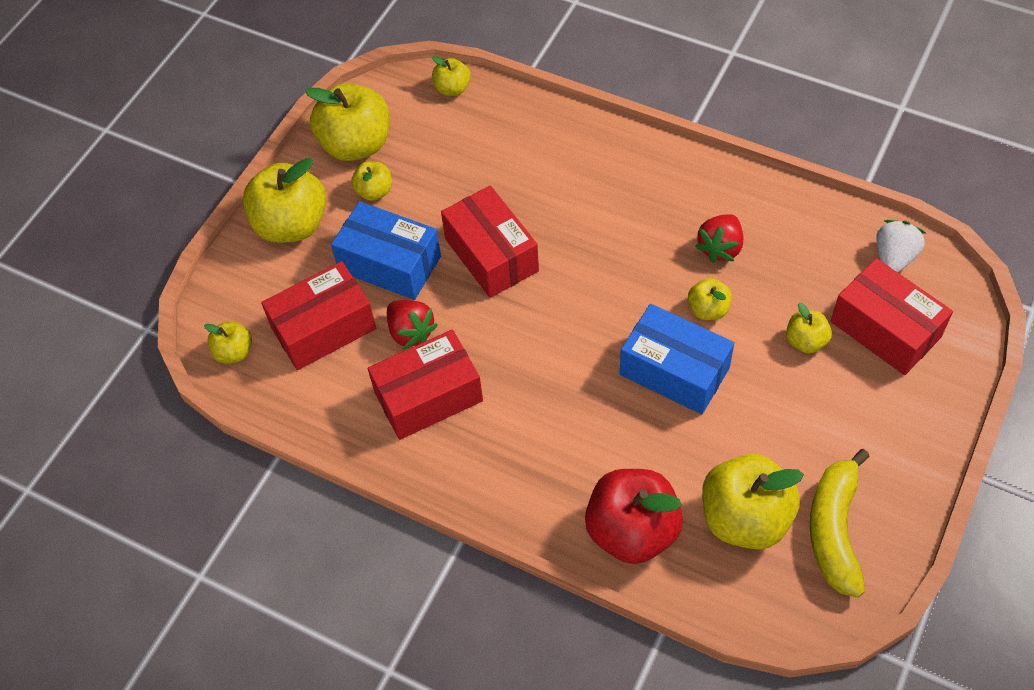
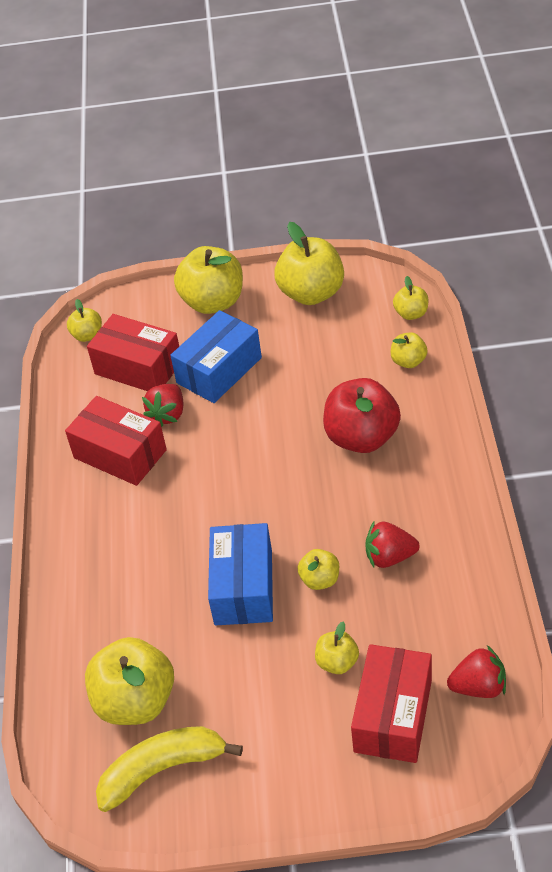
camera: 60 degrees right, 10 degrees down
blue box [331,201,441,300] -> blue box turned 45 degrees clockwise [170,310,262,403]
yellow apple [351,161,392,201] -> yellow apple moved to [391,332,428,368]
red box [441,185,539,298] -> none
red apple [585,469,683,564] -> red apple moved to [323,378,401,453]
white strawberry [876,220,926,272] -> red strawberry [447,645,506,698]

